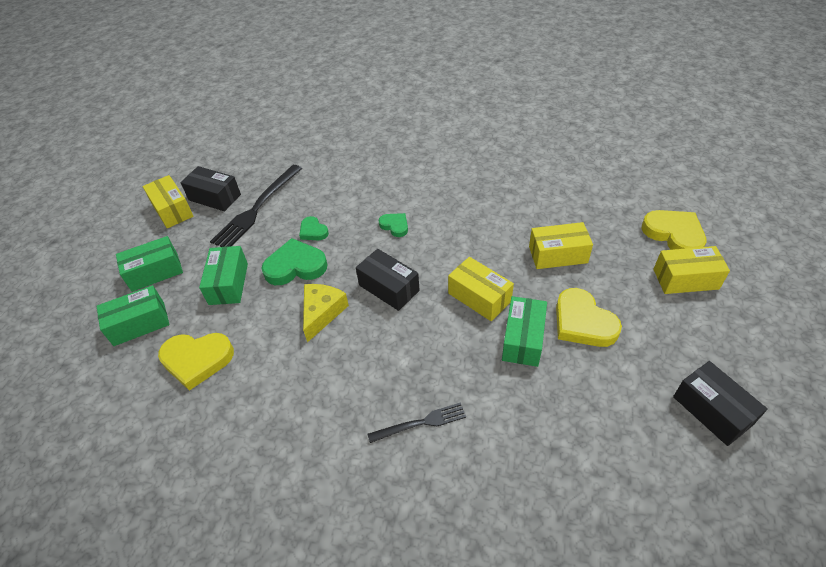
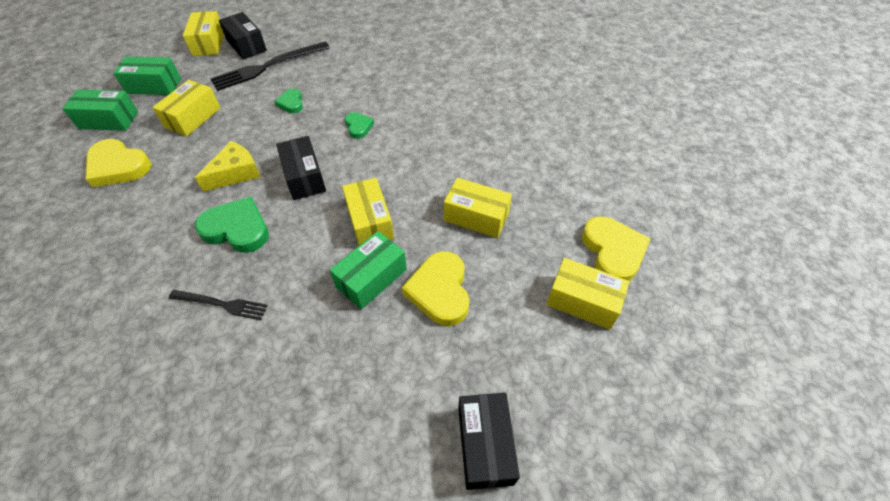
camera: 25 degrees right, 5 degrees up
green box [199,246,248,305] -> yellow box [152,80,220,136]
green heart [261,238,327,285] -> green heart moved to [195,196,269,253]

